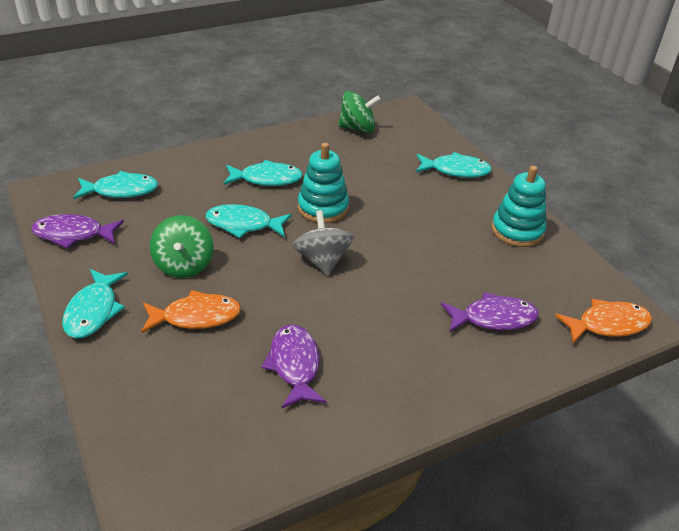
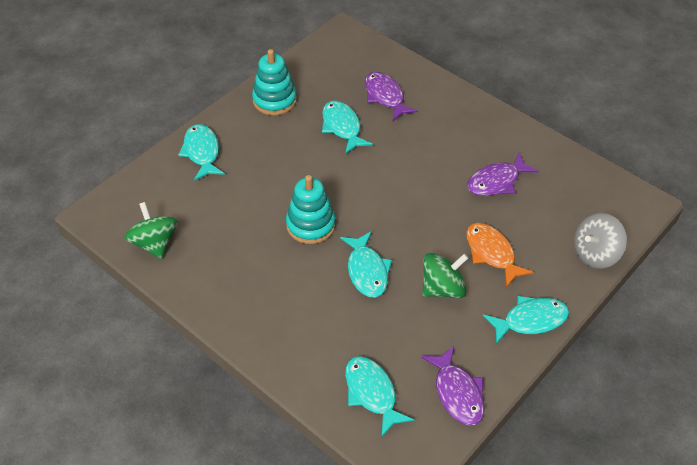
camera: 110 degrees left, 10 degrees up
turquoise fish [223,160,303,186] -> turquoise fish moved to [322,100,373,154]
grey spinning top [293,210,354,275] -> grey spinning top moved to [574,213,627,269]
orange fish [555,299,652,343] -> none

